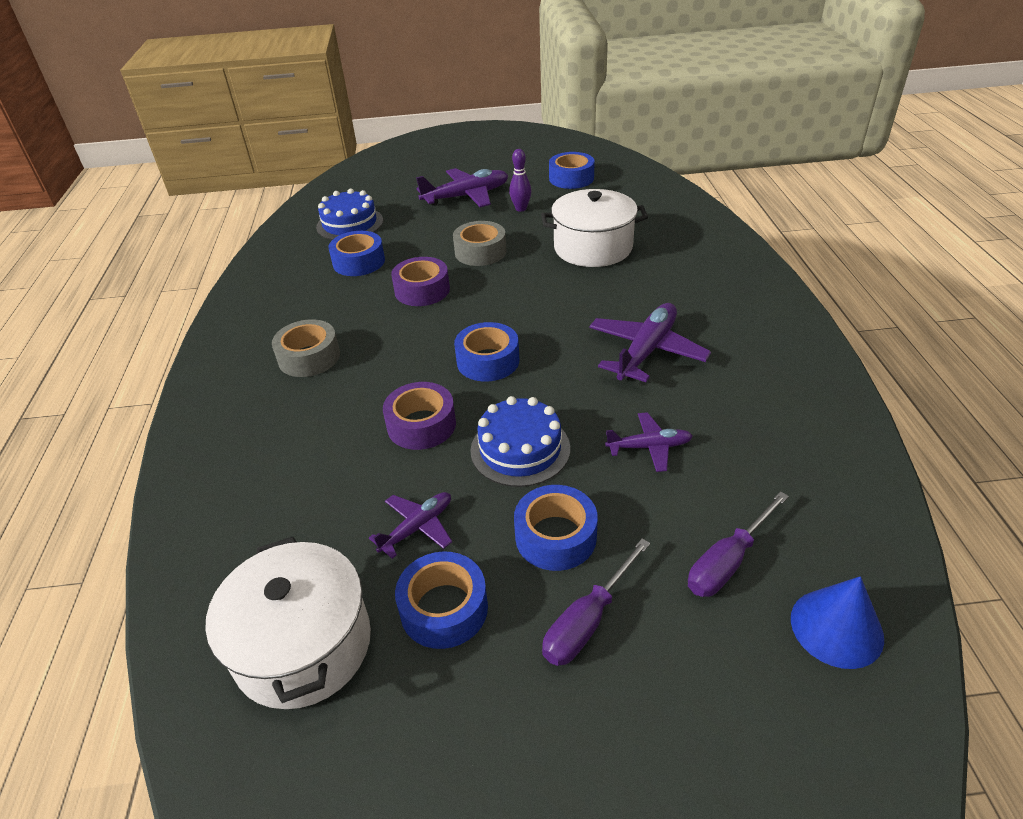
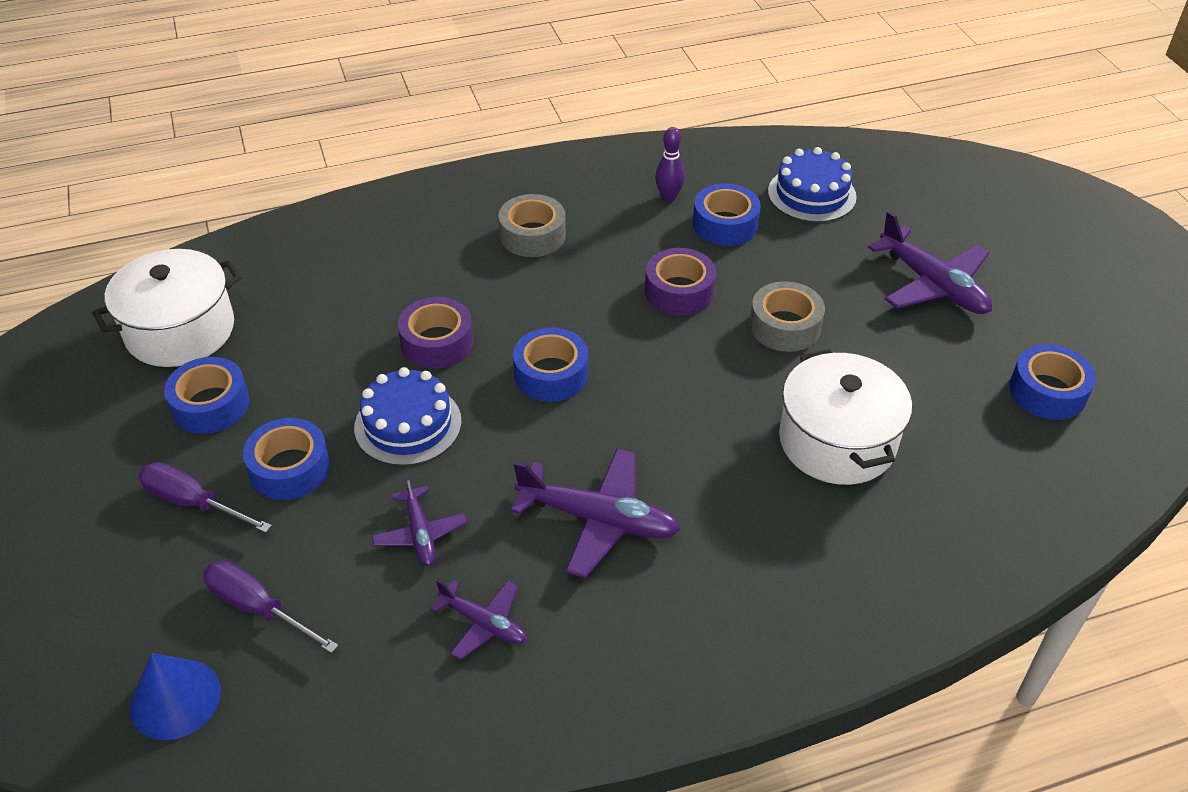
camera: 75 degrees right, 5 degrees up
purple plane [369,492,452,559] -> purple plane moved to [430,580,527,660]
purple bowling pin [509,149,531,212] -> purple bowling pin moved to [655,127,685,202]

